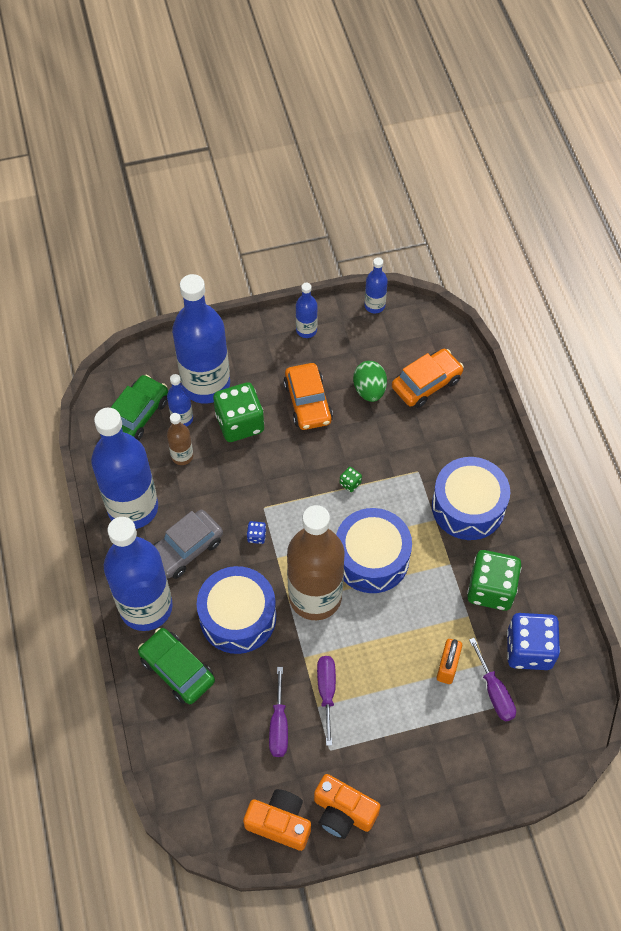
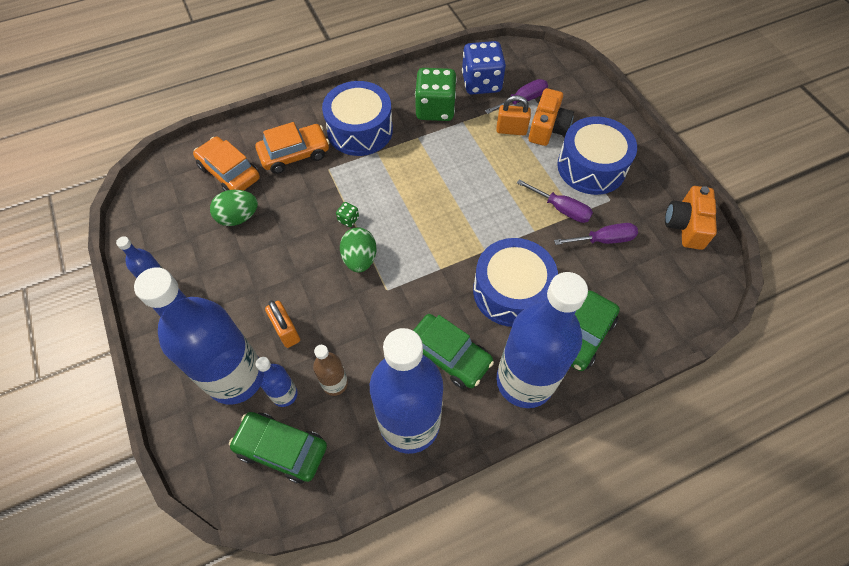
camera: 100 degrees left, 0 degrees up
grey car [153,510,223,579] -> green car [413,314,494,389]
green dice [213,382,264,442] -> orange padlock [265,300,300,348]
blue dice [247,521,266,544] -> none
orange car [283,363,333,430] -> orange car moved to [255,122,329,174]
brown bottle [287,505,345,620] -> none
orange camera [314,774,380,839] -> orange camera moved to [529,88,574,146]
purple screwdriver [317,656,336,746] -> purple screwdriver turned 135 degrees counterclockwise [517,179,593,223]
blue drum [336,508,412,593] -> blue drum moved to [557,116,637,195]
blue bottle [364,257,388,313] -> none
none -> green egg [340,227,377,272]

